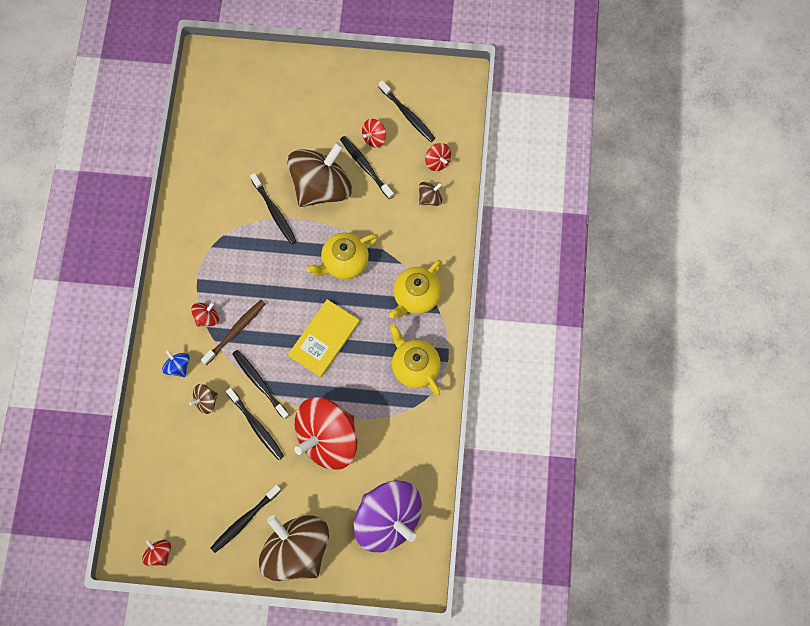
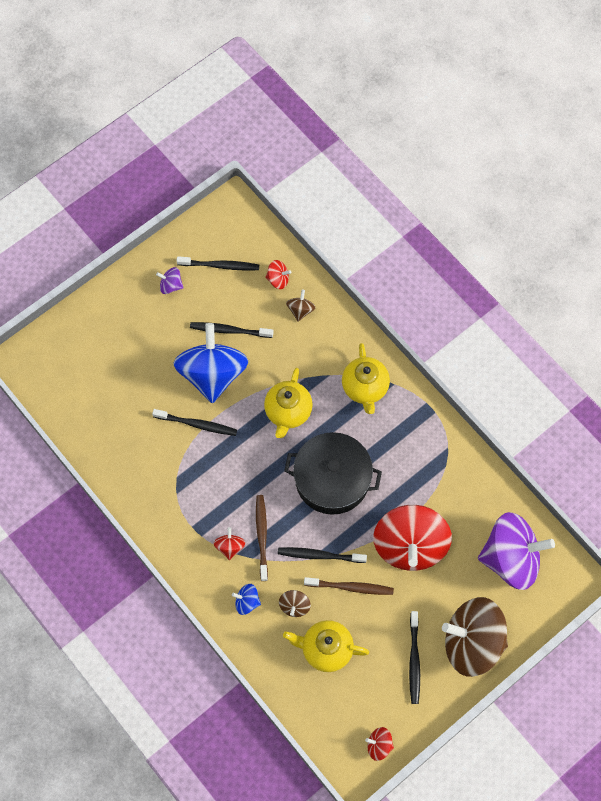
camera: 45 degrees left, 5 degrees down
black toothbrush [226,388,284,460] -> brown toothbrush [304,577,394,595]
brown spinning top [287,142,352,207] -> blue spinning top [174,323,248,403]
yellow book [288,299,360,377] -> black pot [284,432,382,515]
red spinning top [362,119,386,148] -> none
yellow teapot [390,324,441,396] -> yellow teapot moved to [283,620,369,672]
none -> purple spinning top [156,267,183,294]

